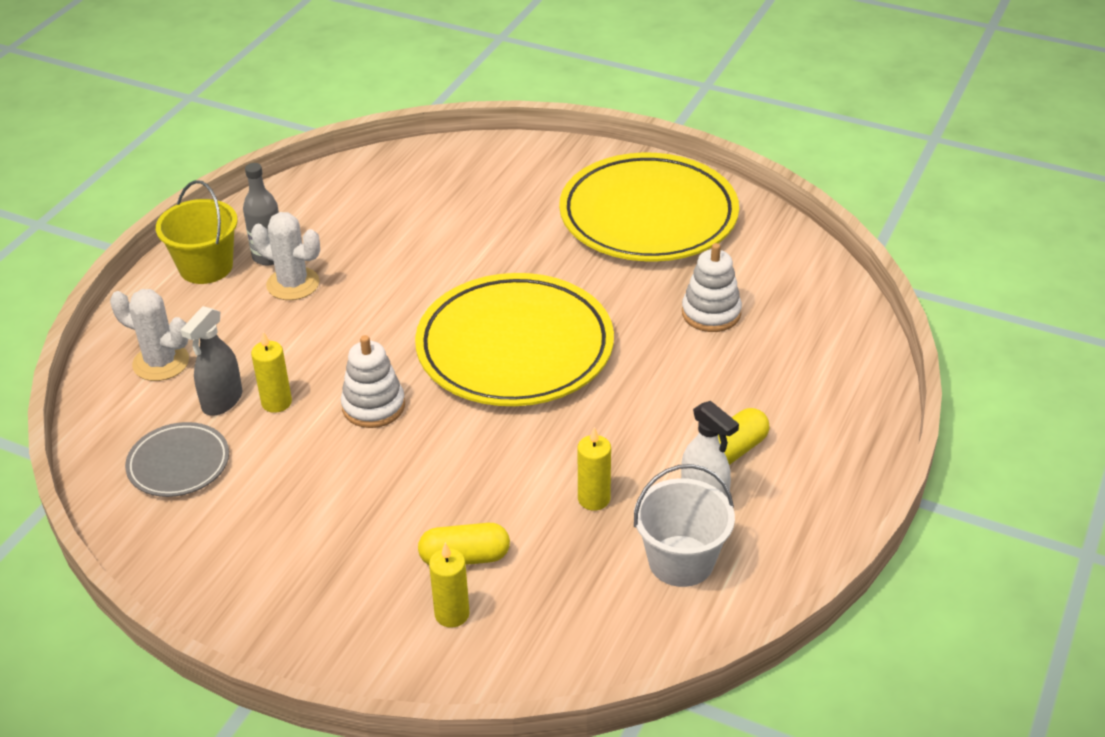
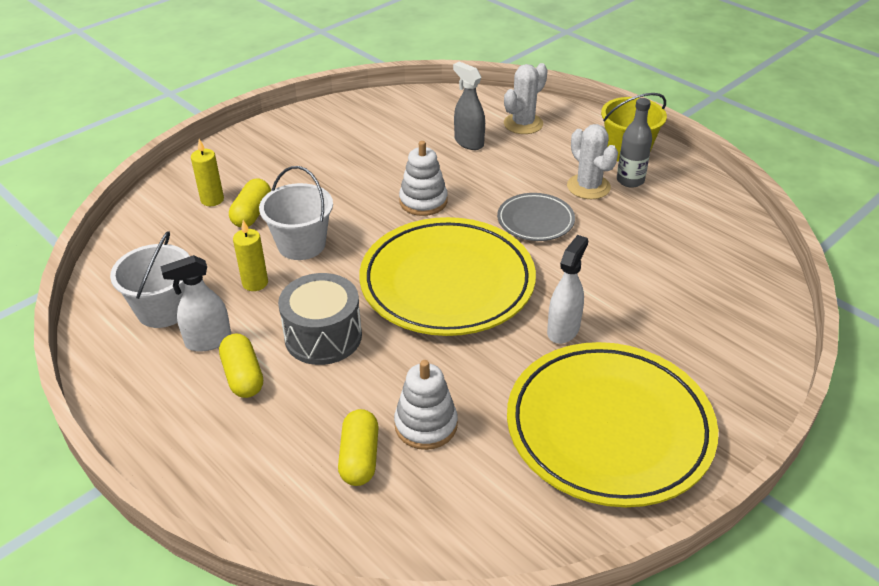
camera: 110 degrees right, 0 degrees up
grey plate [125,422,229,497] -> grey plate moved to [497,193,575,241]
white cactus [251,212,320,300] -> white cactus turned 75 degrees counterclockwise [567,124,618,199]
yellow candle [251,332,292,413] -> none
none -> white bucket [259,166,333,260]
none -> grey drum [278,273,362,365]
none -> yellow capsule [338,409,379,486]
none -> white spray bottle [547,235,588,344]

